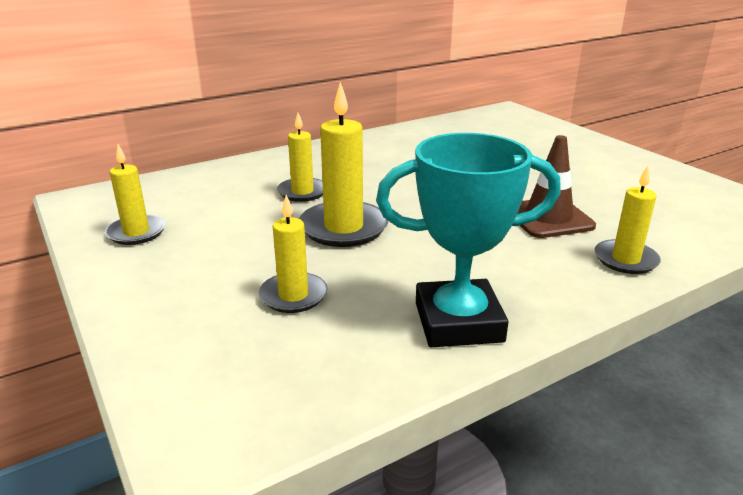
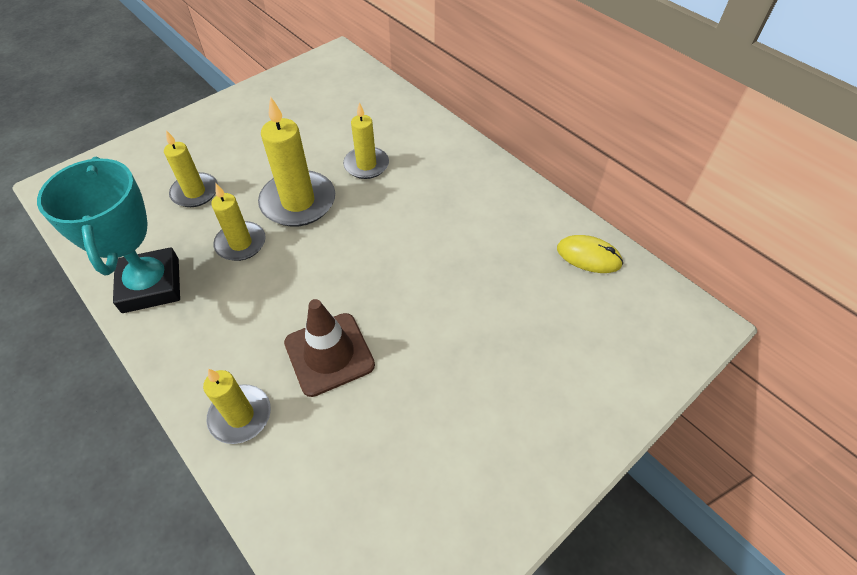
camera: 80 degrees right, 25 degrees up
yellow candle [105,144,165,245] -> yellow candle moved to [211,184,266,261]
none -> yellow mouse [557,235,623,273]

